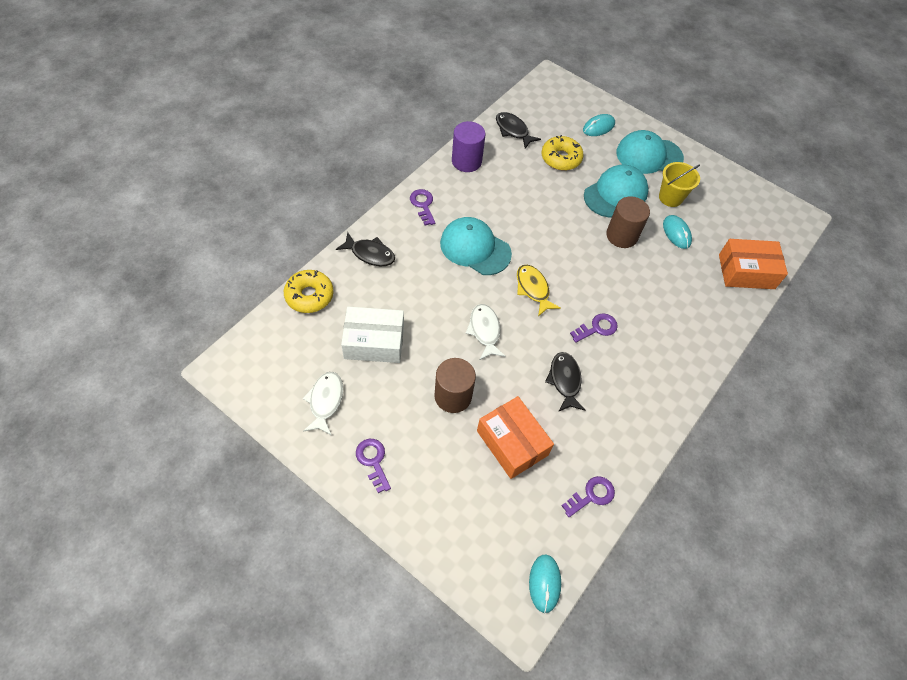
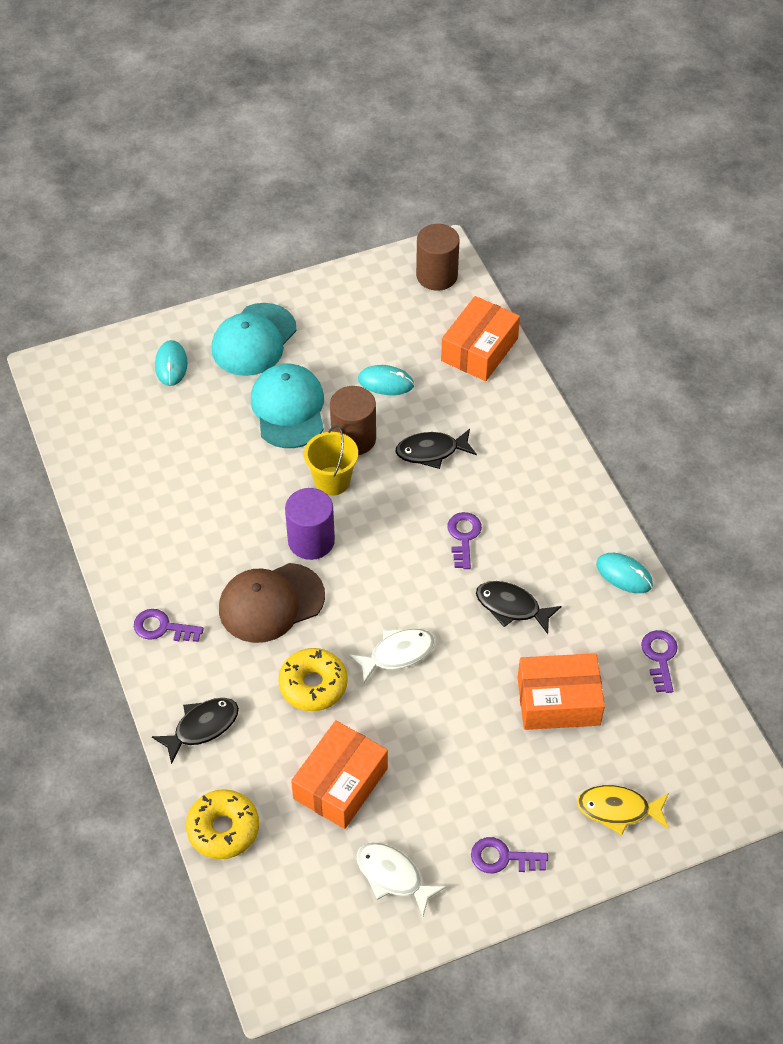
camera: 55 degrees left, 5 degrees down
white box [341,307,404,363] -> orange box [291,720,388,829]
brown cylinder [434,358,476,413] -> brown cylinder moved to [416,224,460,291]
turquoise cap [440,217,512,275] -> brown cap [219,563,325,643]
purple cylinder [452,121,485,172] -> purple cylinder moved to [285,488,335,560]
white fish [465,304,506,360] -> white fish turned 135 degrees clockwise [349,629,435,683]
black fish [496,112,541,149] -> black fish moved to [396,429,477,469]
yellow fish [517,265,561,316] -> yellow fish moved to [577,785,669,836]
turquoise mouse [529,554,561,613] -> turquoise mouse moved to [596,553,653,593]
yellow donut [541,135,584,171] -> yellow donut moved to [278,648,348,711]
yellow bucket [659,162,700,207] -> yellow bucket moved to [304,425,358,496]

